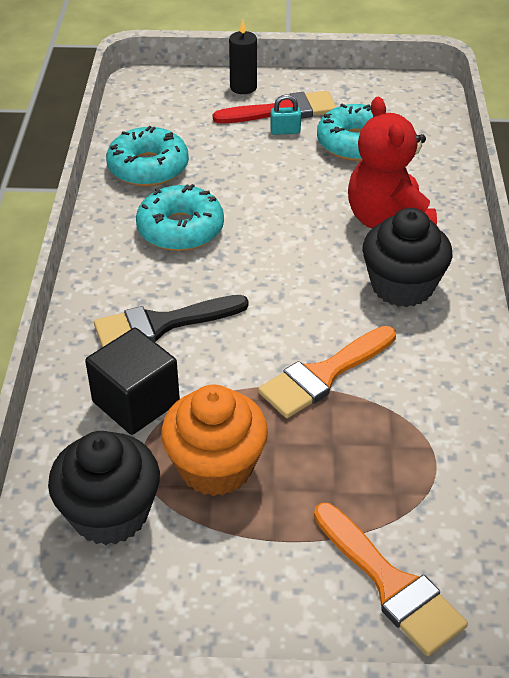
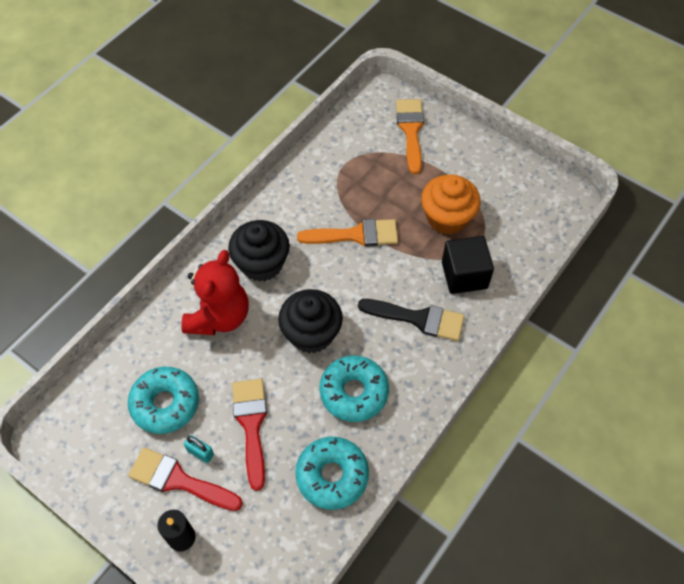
camera: 145 degrees left, 15 degrees up
black cupcake [48,431,160,545] -> black cupcake moved to [278,289,343,353]
none -> red brush [232,379,267,491]

